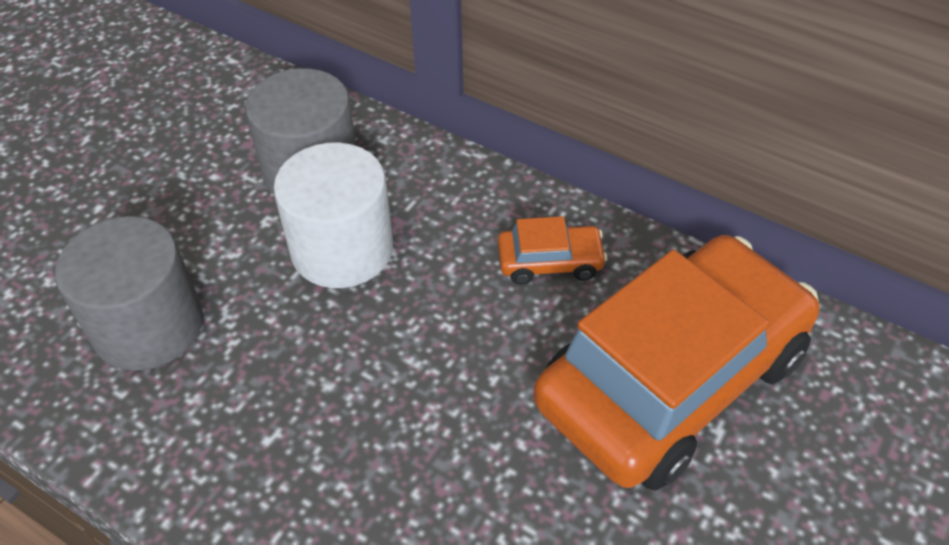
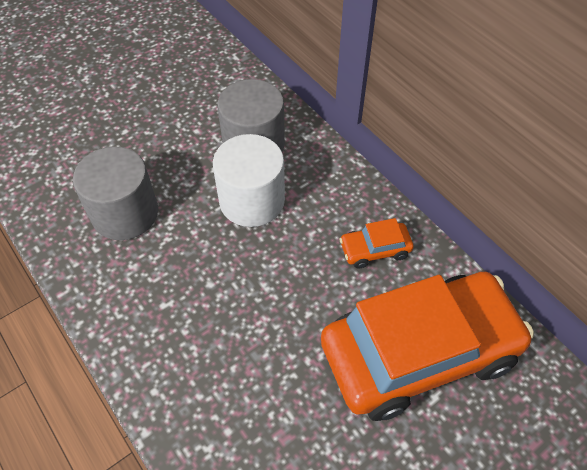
camera: 20 degrees right, 5 degrees up
orange car [498,216,607,285] -> orange car turned 150 degrees clockwise [340,218,414,269]

